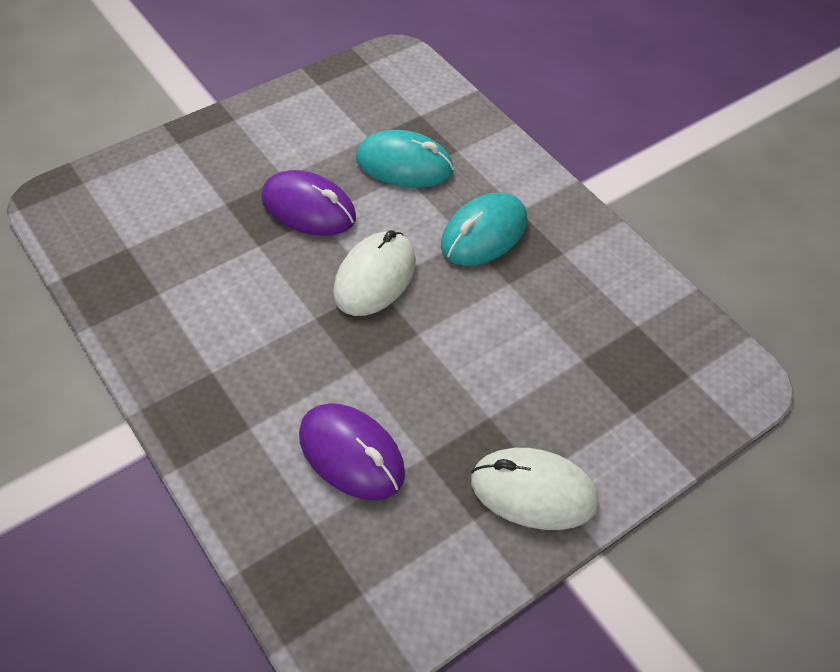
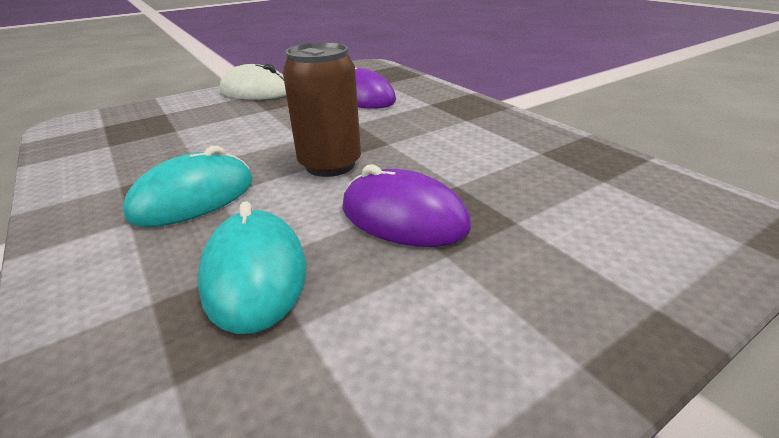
camera: 175 degrees left, 20 degrees down
white mouse [333,230,416,316] -> brown can [283,42,361,177]
turquoise mouse [356,130,454,188] -> turquoise mouse turned 60 degrees clockwise [198,202,306,334]

